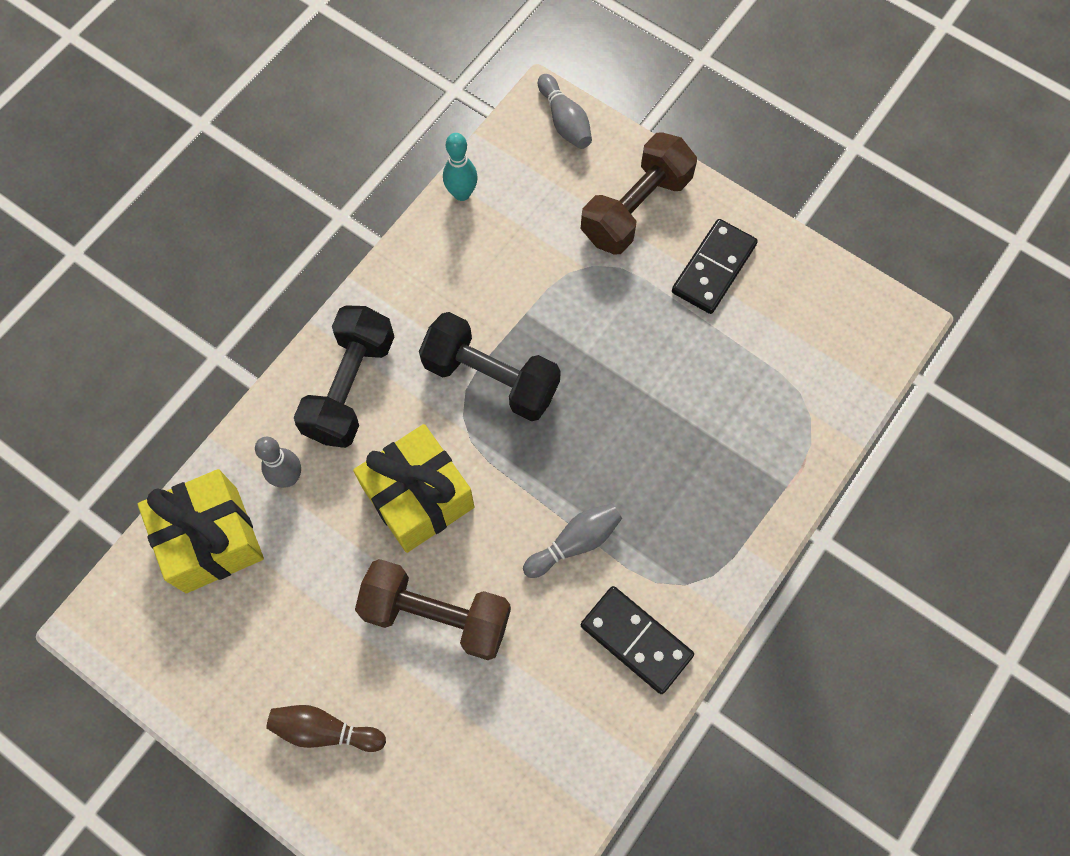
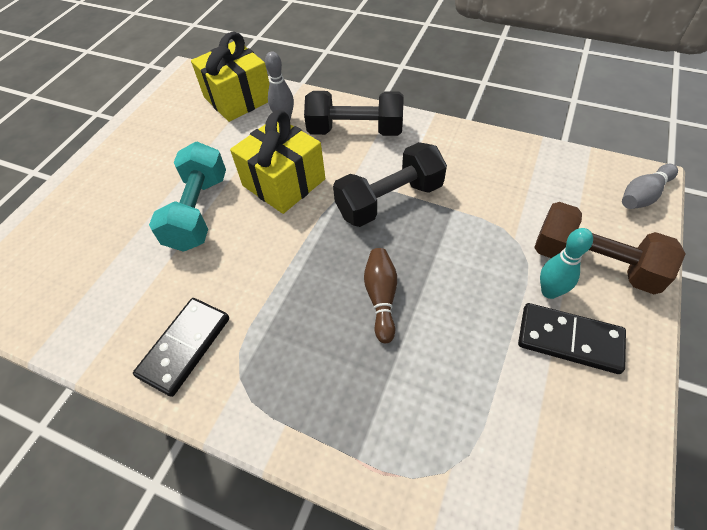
camera: 80 degrees right, 15 degrees down
brown bowling pin [266,705,386,752] -> brown bowling pin moved to [364,248,397,343]
brown dumbbell [355,559,511,660] -> turquoise dumbbell [149,142,226,252]
black dumbbell [419,312,561,421] -> black dumbbell turned 45 degrees clockwise [333,142,447,227]
turquoise bowling pin [443,133,478,201] -> turquoise bowling pin moved to [540,228,593,299]
grey bowling pin [523,503,622,578] -> none

